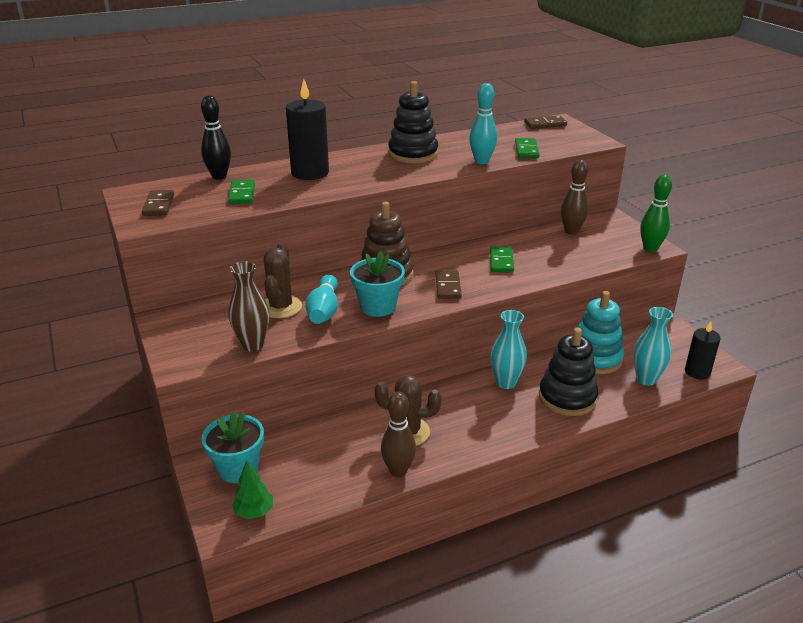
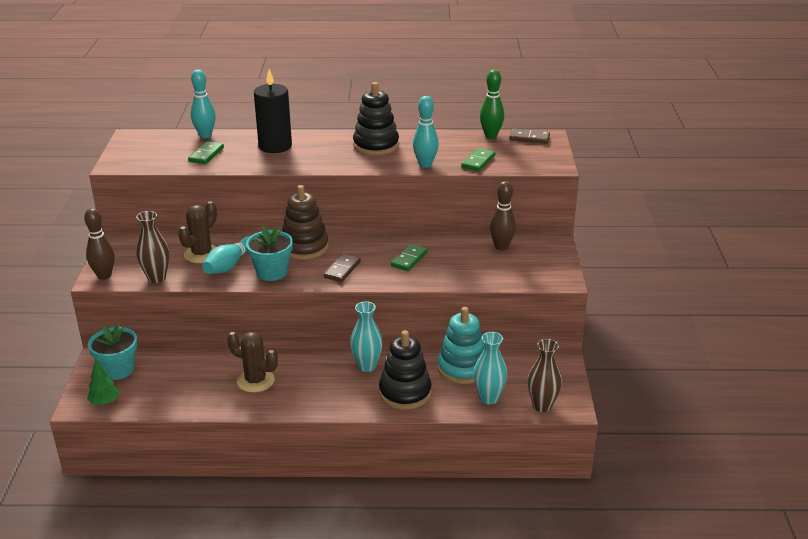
camera: 25 degrees right, 0 degrees up
brown domino [142,190,174,216] -> none
black bowling pin [201,96,231,180] -> turquoise bowling pin [191,69,216,138]
brown bowling pin [381,391,416,477] -> brown bowling pin moved to [84,208,115,280]
green bowling pin [640,175,672,252] -> green bowling pin moved to [480,70,504,138]
black candle [685,321,721,380] -> brown vase [528,339,562,412]

